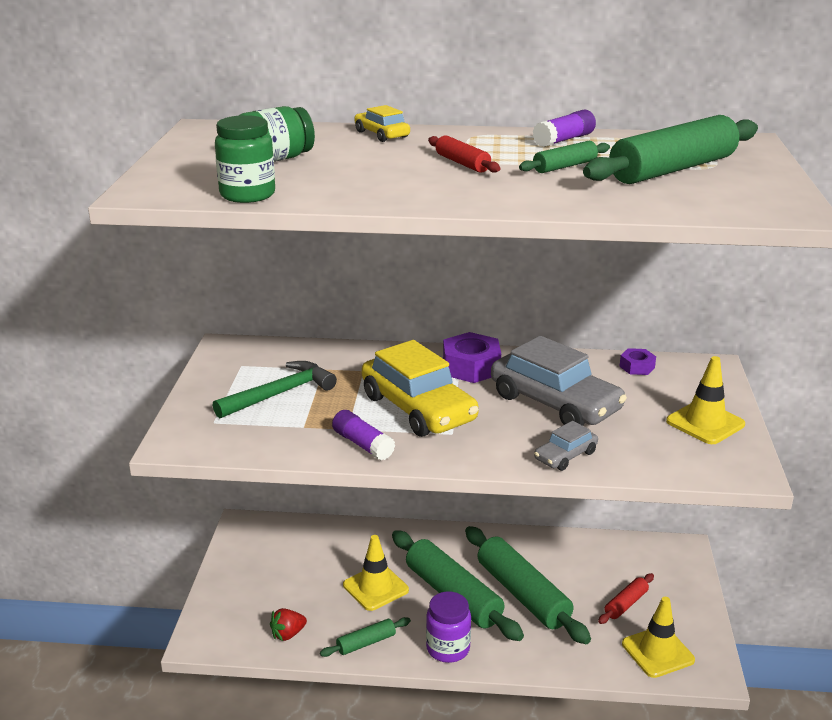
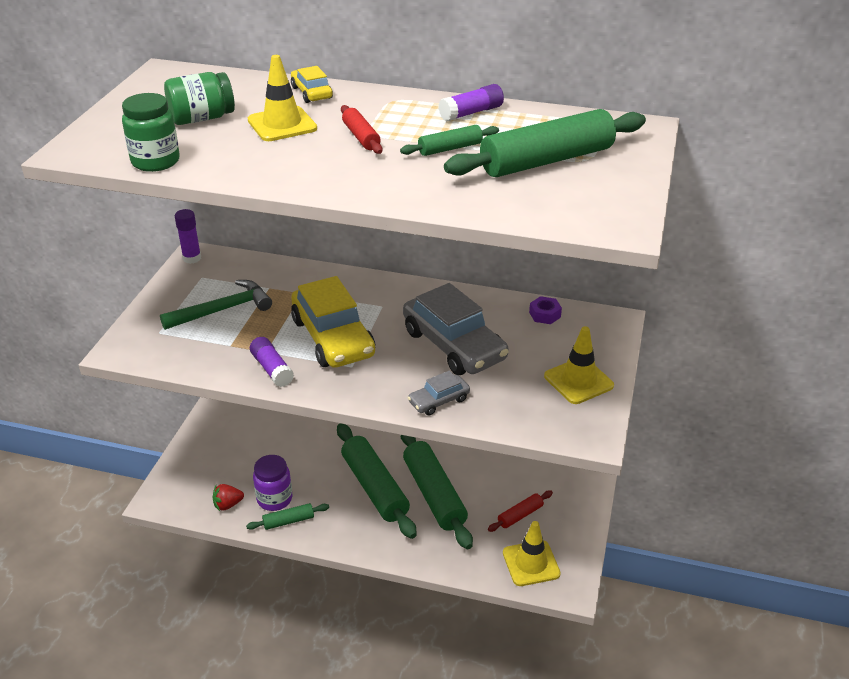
camera: 10 degrees right, 10 degrees up
yellow traffic cone [343,535,409,611] -> yellow traffic cone moved to [248,55,317,141]
purple jar [426,592,471,663] -> purple jar moved to [253,455,292,511]
purple nut [443,332,501,383] -> none
none -> purple glue stick [175,209,201,264]

